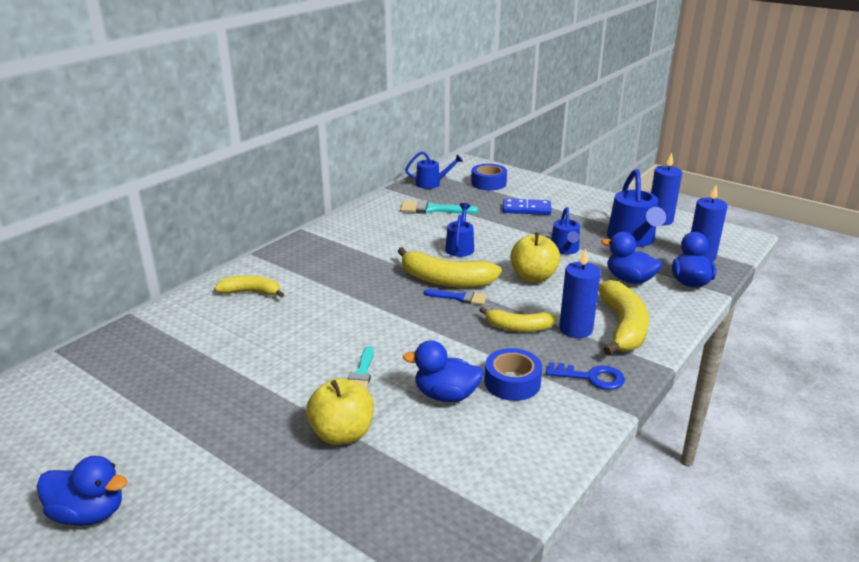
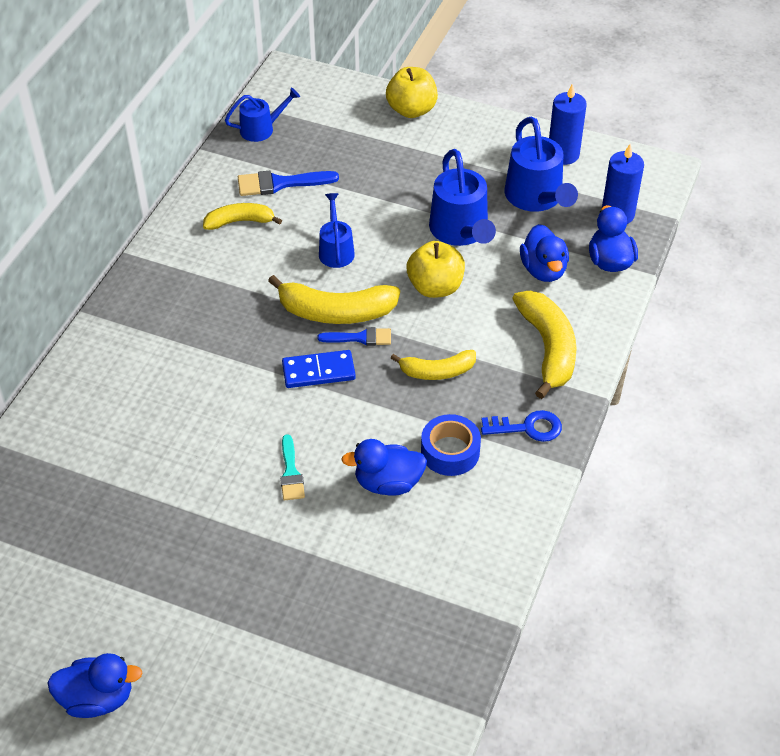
camera: 15 degrees left, 20 degrees up
yellow banana [214,275,284,297] -> yellow banana moved to [203,203,282,230]
yellow apple [306,378,374,445] -> yellow apple moved to [386,67,438,118]
turquoise brush [400,200,478,214] -> blue brush [238,170,339,196]
blue tape [471,164,507,190] -> none
blue domino [503,198,551,215] -> blue domino moved to [282,350,356,388]
blue watering can [551,207,580,255] -> blue watering can [429,149,496,246], size x1.67
blue candle [559,248,601,338] -> none
blue duck [601,232,662,284] -> blue duck turned 120 degrees counterclockwise [520,224,569,282]

